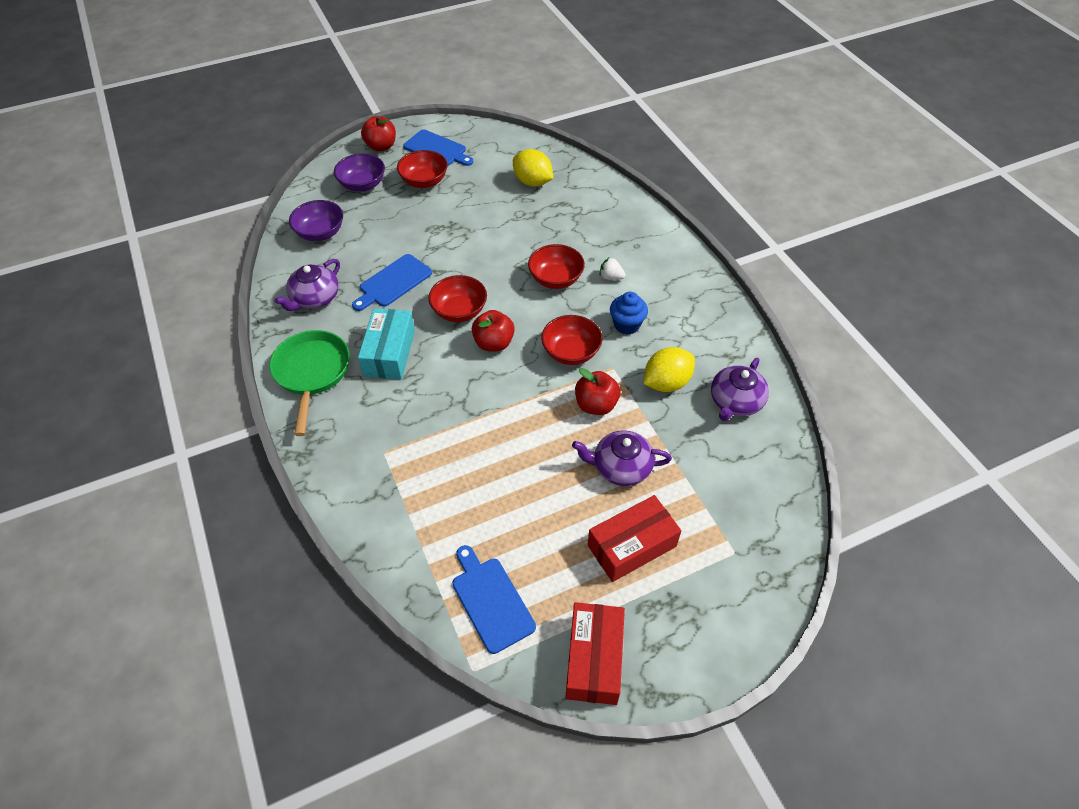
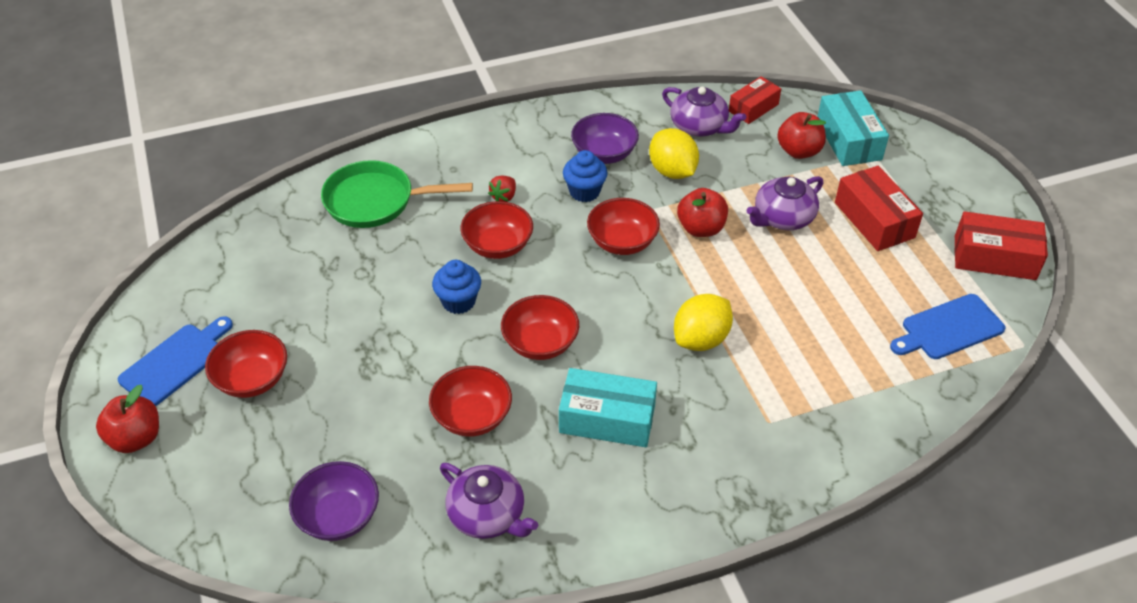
camera: 85 degrees left, 5 degrees down
green pan [269,330,350,436] -> green pan moved to [321,160,473,228]
purple bowl [334,153,385,192] -> purple bowl moved to [571,113,639,164]
blue cutting board [352,254,432,311] -> red bowl [429,366,512,437]
red apple [472,310,515,351] -> red apple moved to [777,112,826,159]
yellow lemon [513,149,553,187] -> yellow lemon moved to [674,294,733,351]
purple teapot [572,430,672,486] -> purple teapot turned 45 degrees clockwise [746,176,824,230]
white strawberry [600,257,626,280] -> red strawberry [488,176,516,202]
none -> blue cupcake [432,260,481,314]
none -> red box [729,76,781,124]
none -> turquoise box [817,90,889,166]

